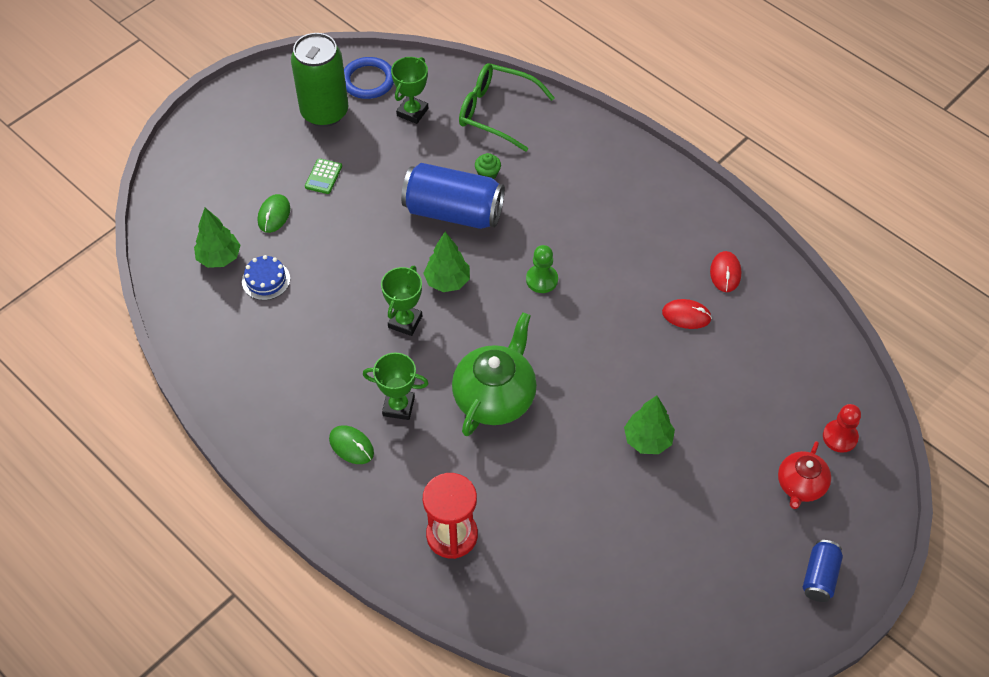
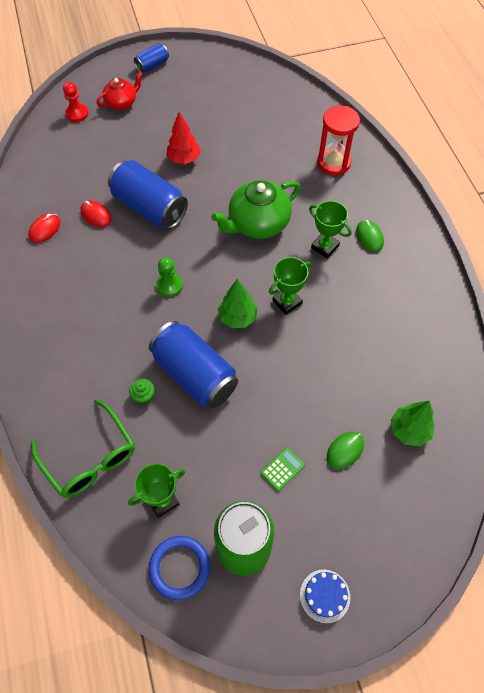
camera: 150 degrees left, 5 degrees up
blue cake [242,255,290,300] -> blue cake moved to [300,570,350,623]
green tree [624,395,675,454] -> red tree [166,112,201,164]
none -> blue can [108,160,188,229]

